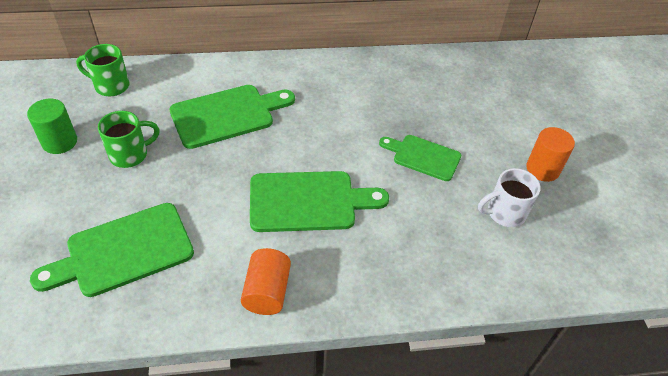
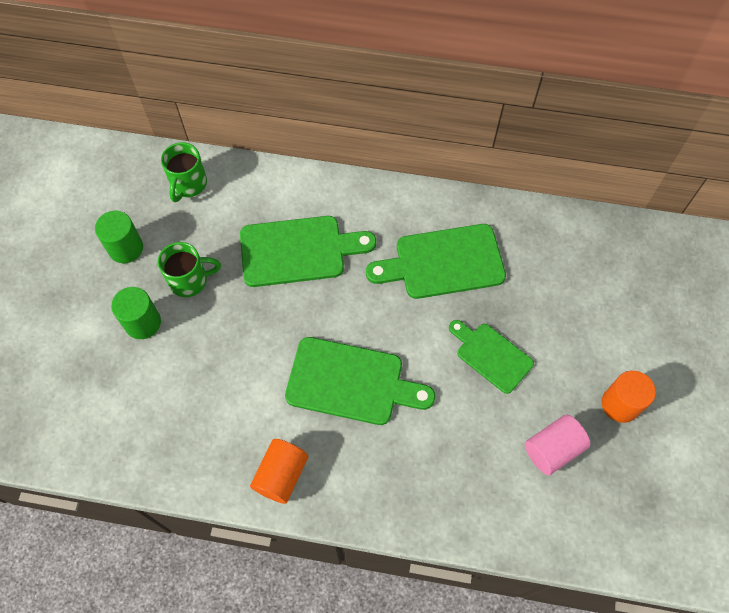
camera: 20 degrees right, 15 degrees up
green cutting board [30,203,194,297] -> green cutting board moved to [366,224,506,299]
green mug [76,44,129,96] -> green mug turned 105 degrees counterclockwise [161,142,207,202]
white mug [478,168,541,227] -> pink cylinder [525,414,591,475]
none -> green cylinder [111,287,161,339]

